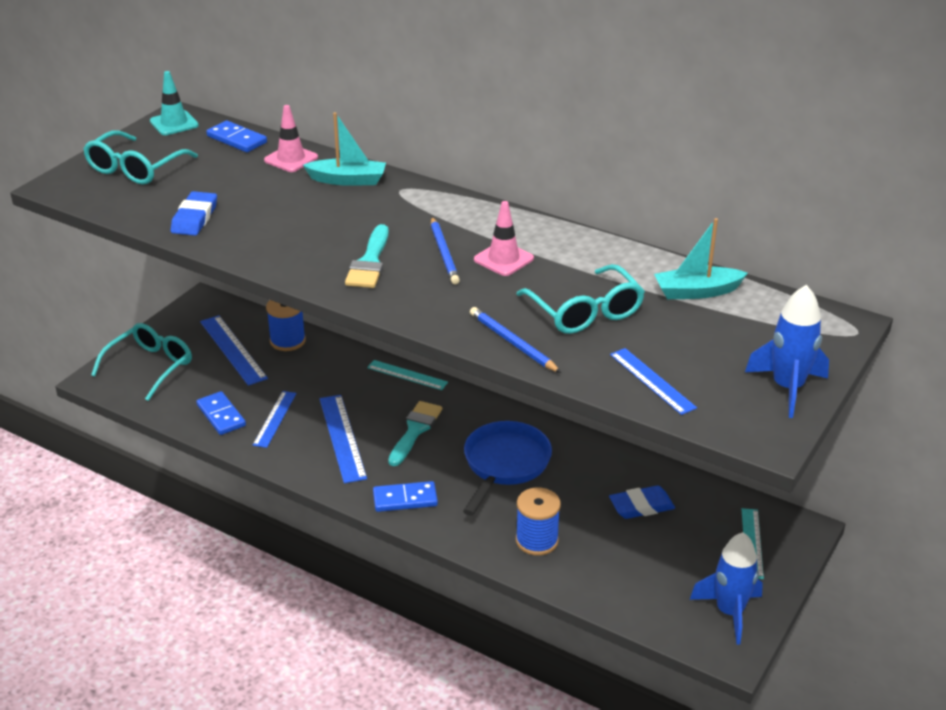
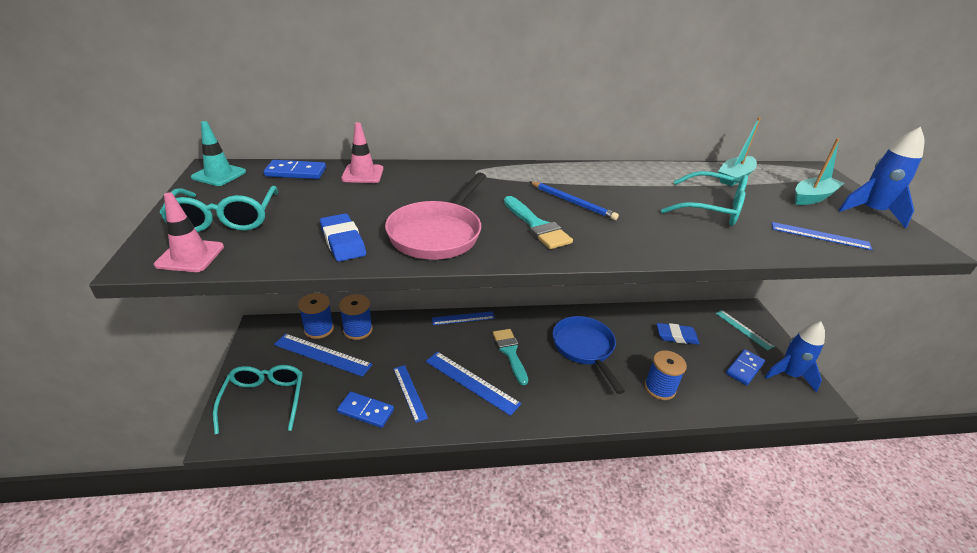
camera: 40 degrees left, 0 degrees up
turquoise boat [303,112,386,186] -> turquoise boat moved to [795,138,845,205]
turquoise ruler [367,360,448,390] -> blue ruler [432,311,495,325]
blue domino [373,481,438,512] -> blue domino moved to [726,349,765,385]
blue pencil [470,307,561,373] -> none
pink traffic cone [474,201,534,276] -> pink traffic cone moved to [154,192,224,272]
blue eraser [609,486,675,519] -> blue eraser turned 60 degrees clockwise [657,323,700,344]
none -> blue spool [298,293,334,339]
none -> pink pan [385,173,486,260]

